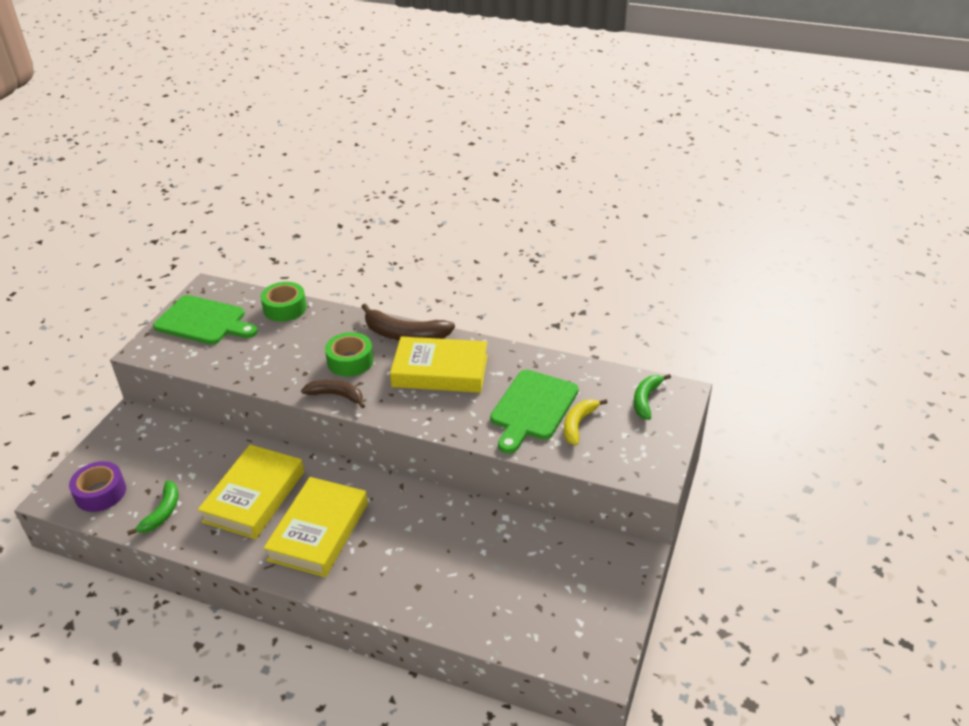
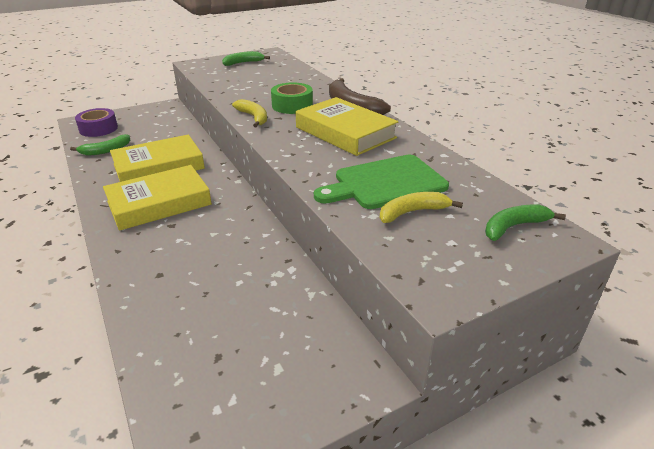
camera: 40 degrees right, 5 degrees down
green cutting board [153,295,258,345] -> green banana [222,51,270,66]
green tape [260,282,307,322] -> none
brown banana [301,380,365,408] -> yellow banana [232,99,267,127]

